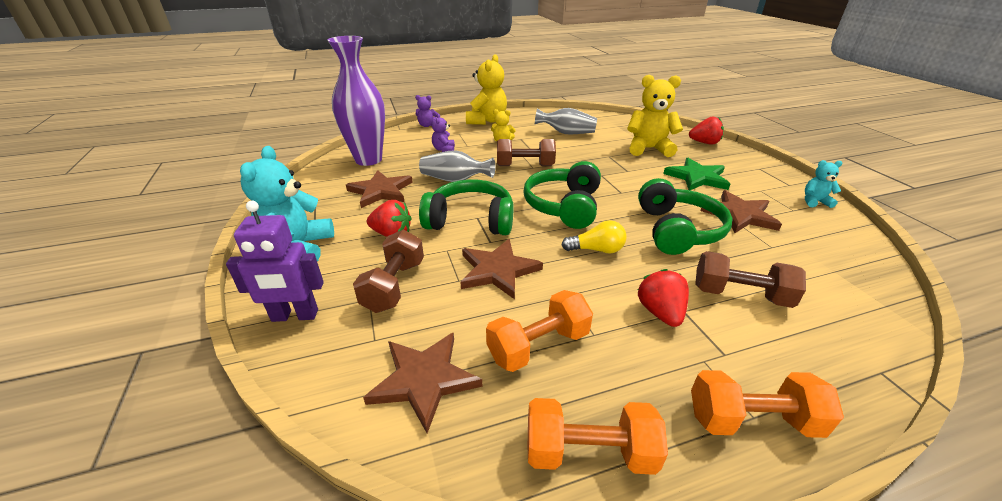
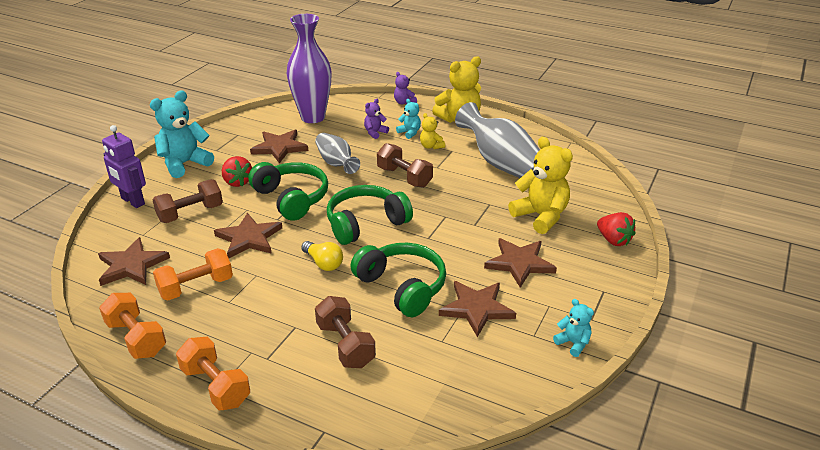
camera: 45 degrees right, 0 degrees up
orange dumbbell [486,290,593,372] -> orange dumbbell turned 45 degrees counterclockwise [153,248,233,301]
grey vase [535,108,597,134] -> grey vase [455,102,540,178], size x1.66
green headphones [638,178,733,255] -> green headphones turned 90 degrees counterclockwise [350,243,446,317]
red strawberry [638,269,689,327] -> none
green star [663,158,730,190] -> brown star [484,238,557,288]
none -> turquoise teddy bear [396,99,421,139]

